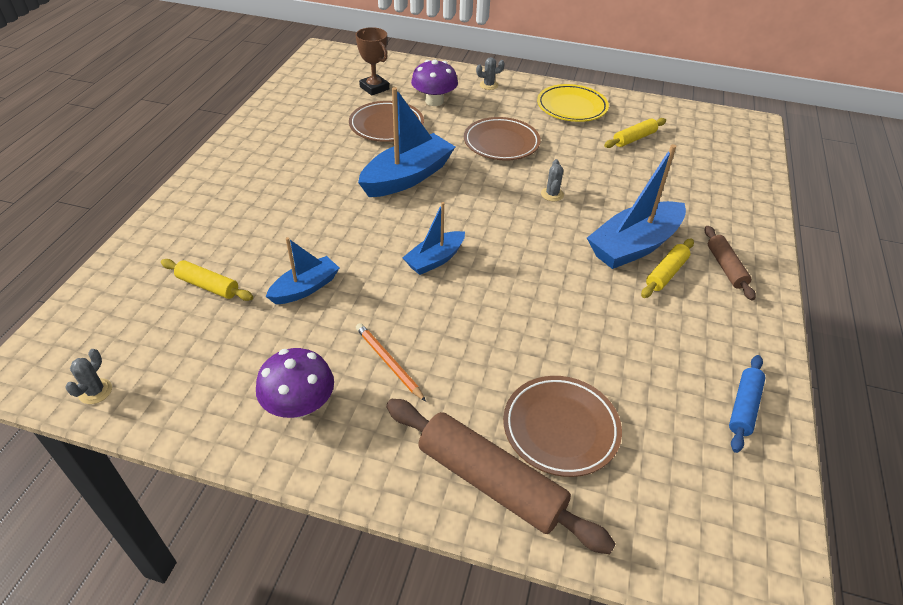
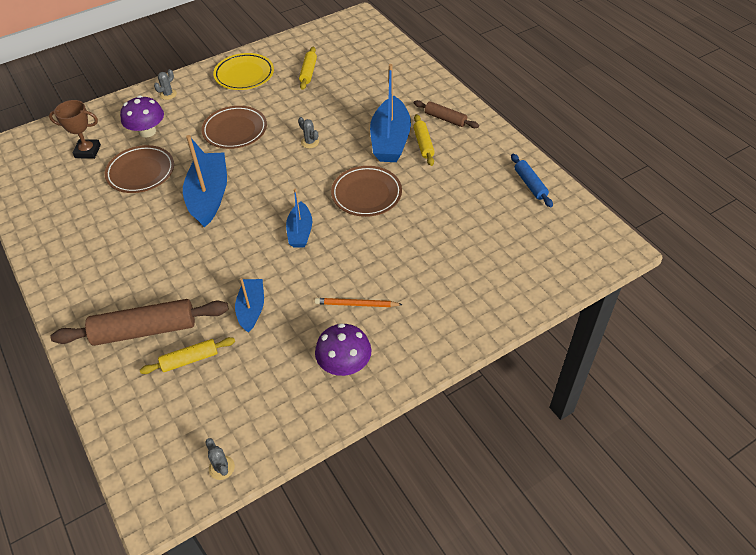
camera: 45 degrees left, 5 degrees up
brown rolling pin [386,399,616,554] -> brown rolling pin moved to [51,299,229,346]
brown plate [503,376,622,477] -> brown plate moved to [331,166,402,217]

